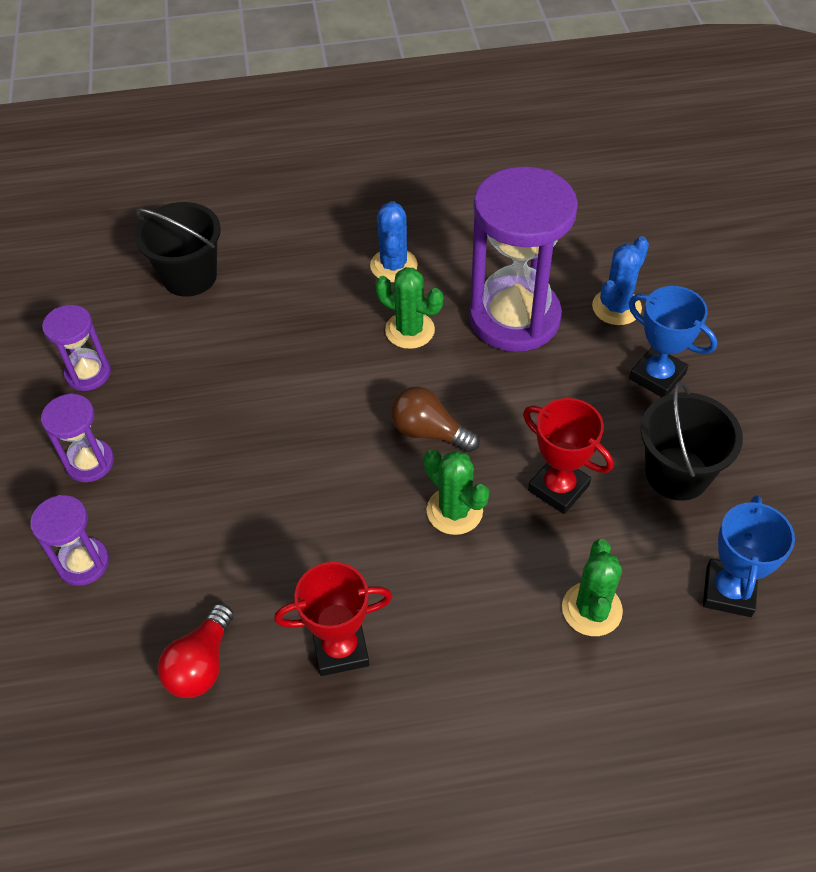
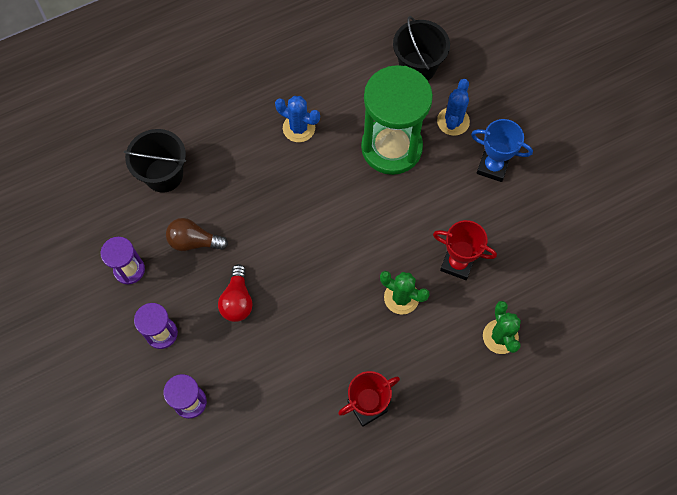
camera: 20 degrees left, 15 degrees up
red light bulb [158,604,234,698] -> red light bulb moved to [218,264,253,322]
blue cactus [370,201,418,282] -> blue cactus turned 45 degrees counterclockwise [275,96,320,142]
green cactus [375,267,443,349] -> none
brown light bulb [391,386,480,452] -> brown light bulb moved to [166,218,228,251]
purple hourglass [469,166,578,352] -> green hourglass [361,65,433,175]
black bucket [640,382,743,501] -> black bucket moved to [393,16,450,80]
blue trophy [703,495,795,617] -> none

